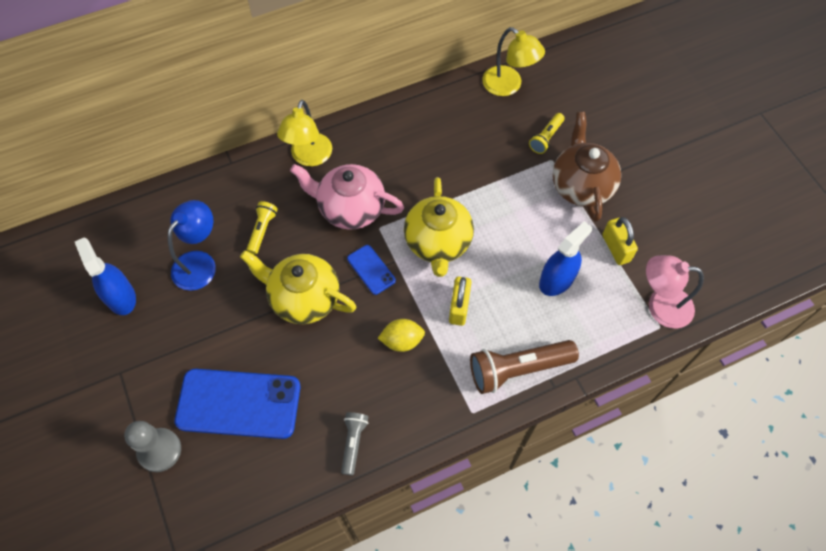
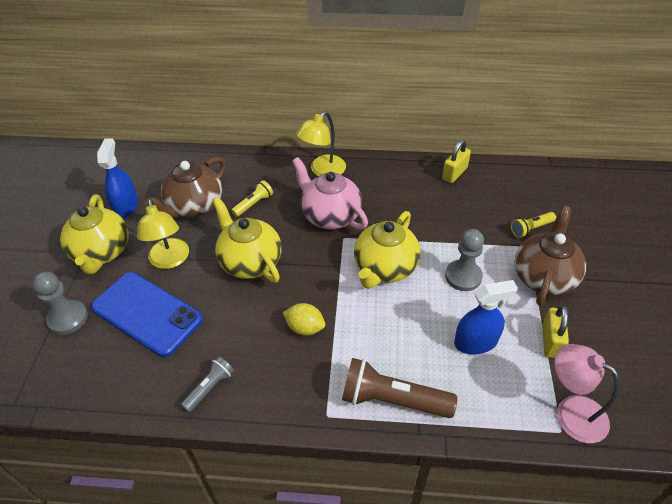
camera: 30 degrees right, 15 degrees down
blue lamp [168,200,216,291] -> brown teapot [144,157,226,218]
blue phone [347,245,396,295] -> none
yellow padlock [449,277,472,326] -> yellow padlock moved to [442,140,471,183]
yellow lamp [482,27,545,96] -> yellow lamp moved to [137,199,189,269]
none -> yellow teapot [60,194,129,274]
none -> grey pawn [445,229,484,291]

